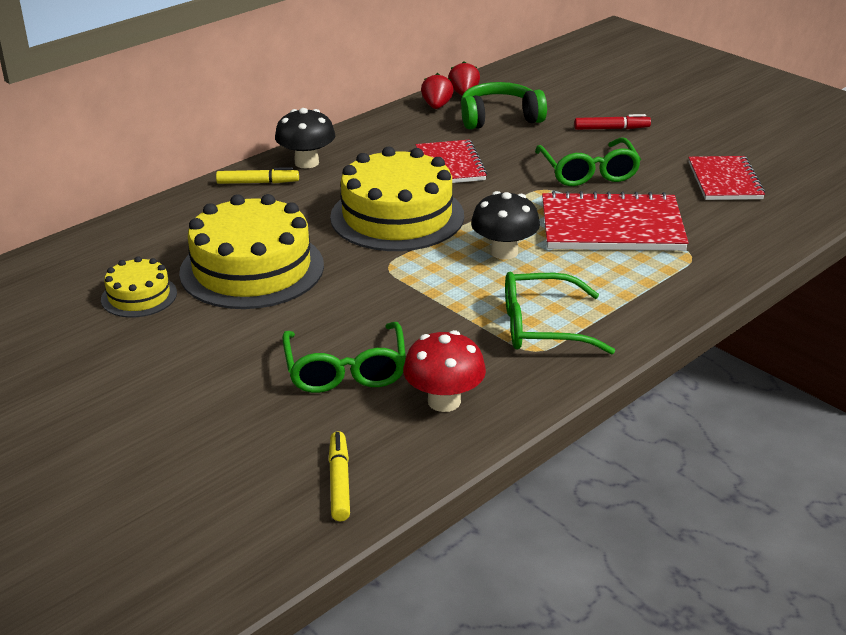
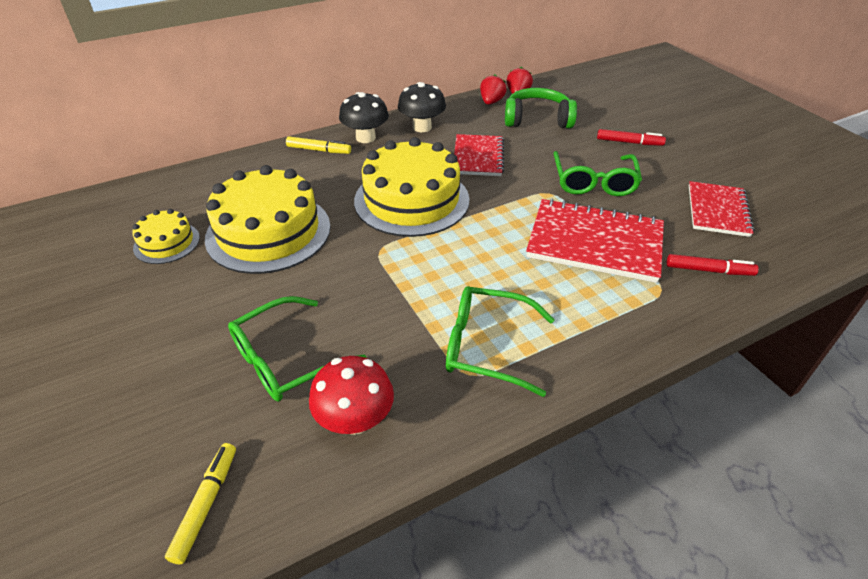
camera: 15 degrees right, 10 degrees up
green glasses [282,322,406,393] -> green glasses turned 45 degrees clockwise [228,296,366,402]
black mushroom [471,191,540,260] -> black mushroom moved to [398,82,446,132]
none -> red marker [667,254,759,276]

